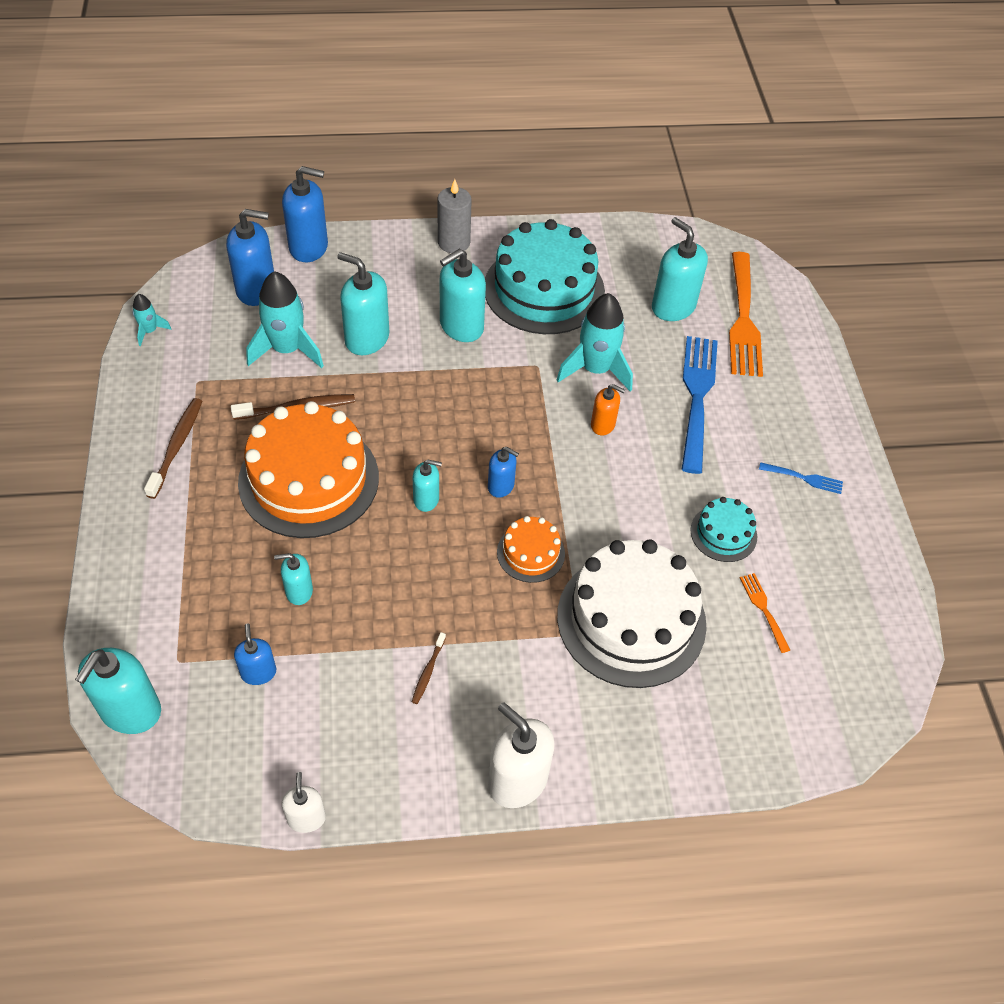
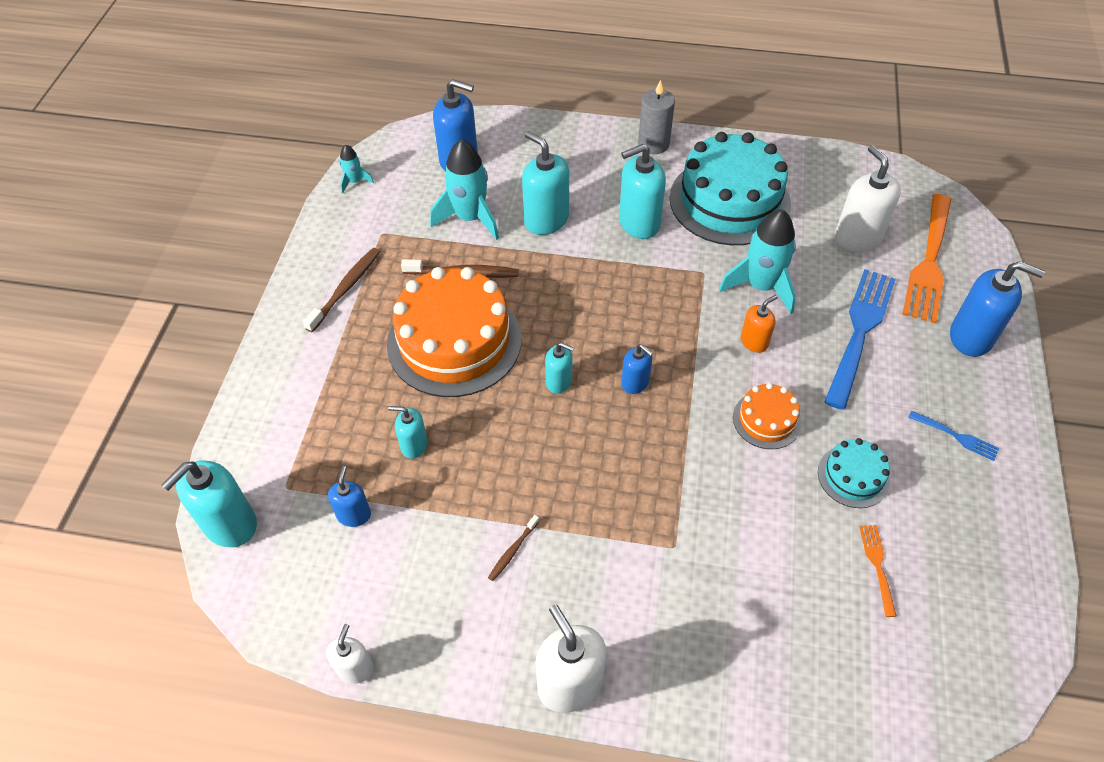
camera: 20 degrees right, 0 degrees up
blue soap dispenser [282,166,328,262] -> blue soap dispenser moved to [950,261,1045,357]
orange cake [497,516,565,583] -> orange cake moved to [733,383,801,449]
white cake [557,539,707,688] -> none
orange soap dispenser [591,384,625,435] -> orange soap dispenser turned 75 degrees counterclockwise [741,295,778,353]
turquoise soap dispenser [652,217,708,321] -> white soap dispenser [834,145,901,252]

